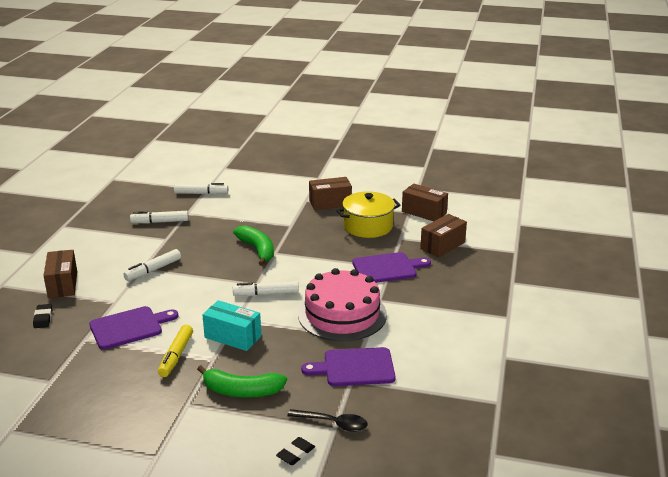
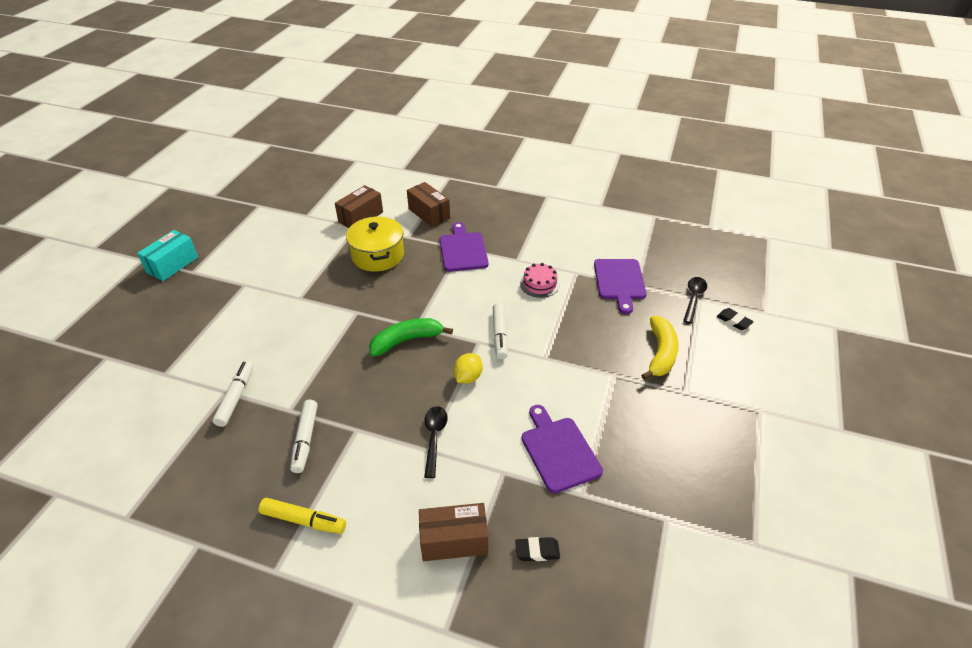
camera: 85 degrees left, 15 degrees up
white marker [123,249,181,281] -> black spoon [424,406,448,478]
yellow marker [158,325,193,377] -> yellow marker moved to [259,498,346,534]
green banana [197,365,287,397] -> yellow banana [641,316,679,380]
turquoise box [202,300,261,351] -> turquoise box moved to [137,230,198,281]
pink cake [298,268,387,341] -> pink cake [520,263,560,298], size x0.47
brown box [309,177,352,210] -> none
none -> yellow lemon [453,353,483,384]

